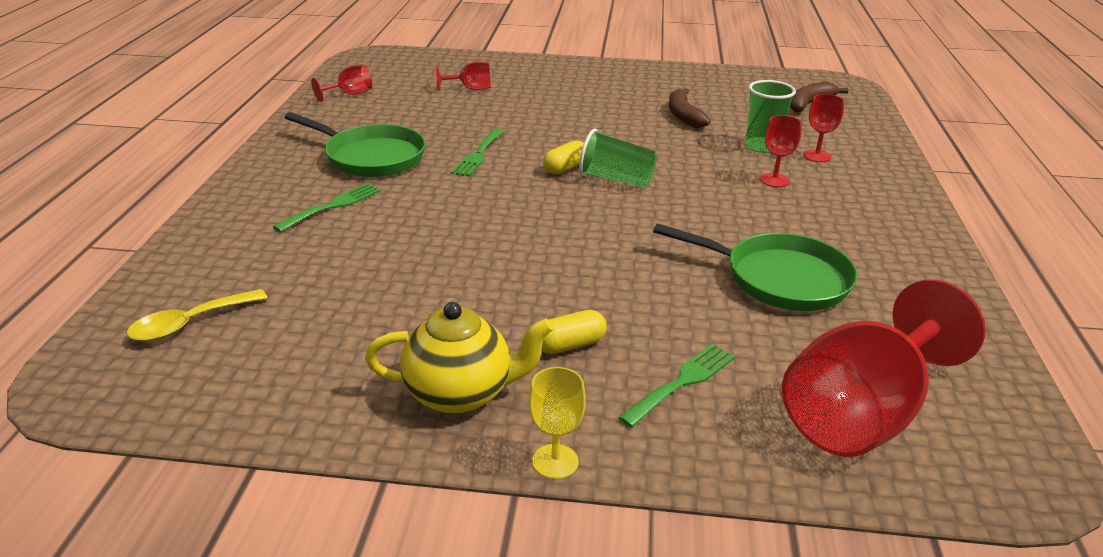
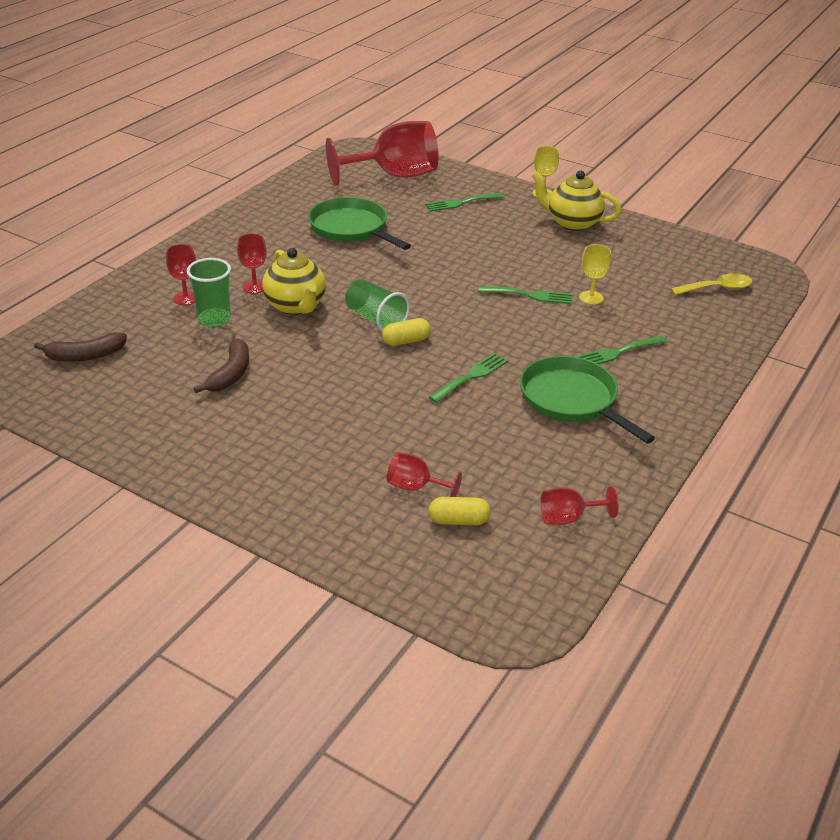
camera: 155 degrees left, 5 degrees up
yellow capsule [542,310,607,354] -> yellow capsule moved to [429,497,491,525]
none -> yellow teapot [262,248,326,315]
none -> green fork [479,286,572,304]
none -> yellow goblet [579,244,611,304]

